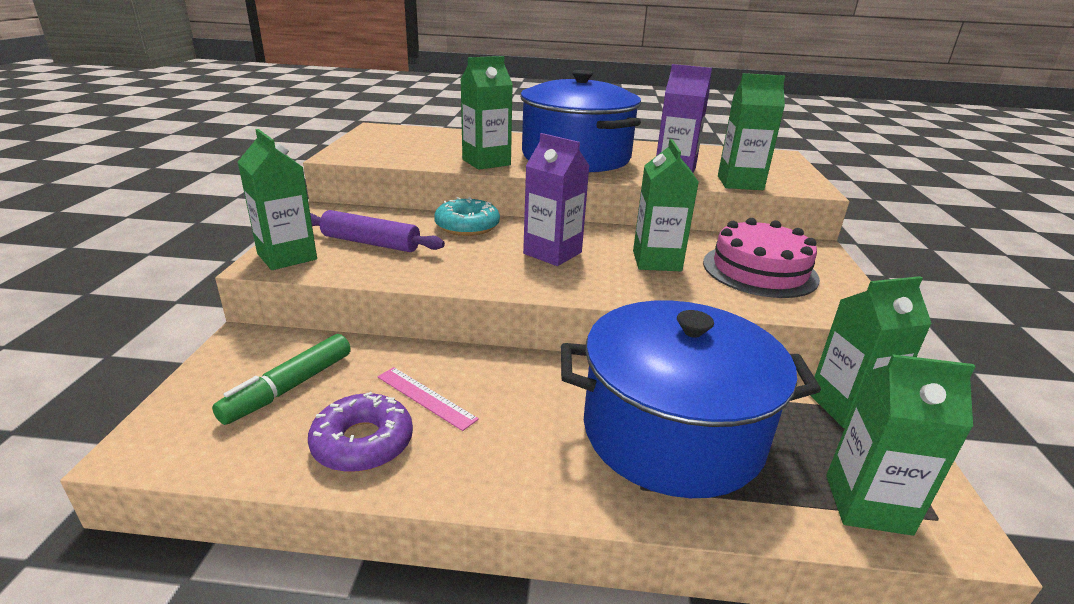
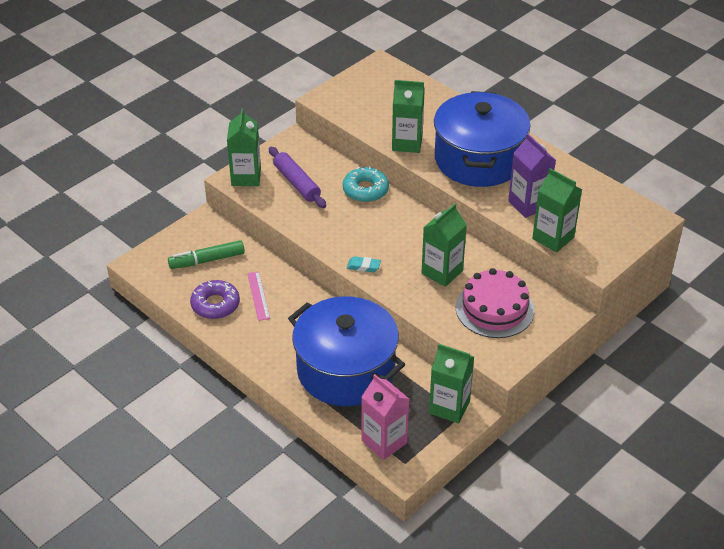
camera: 40 degrees right, 15 degrees up
purple carton [523,133,589,266] -> none
green carton [826,354,976,536] -> pink carton [361,374,409,460]
none -> turquoise eraser [347,256,381,272]

